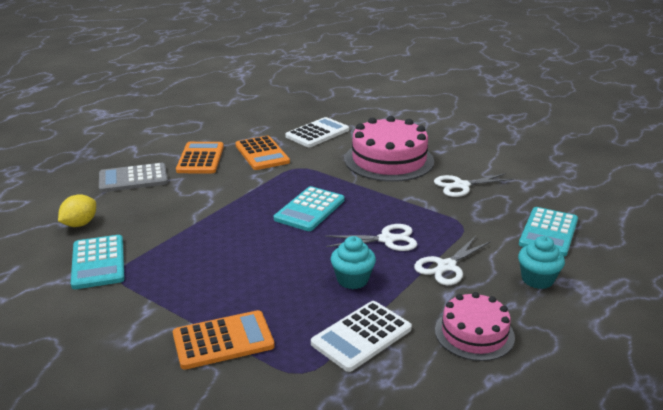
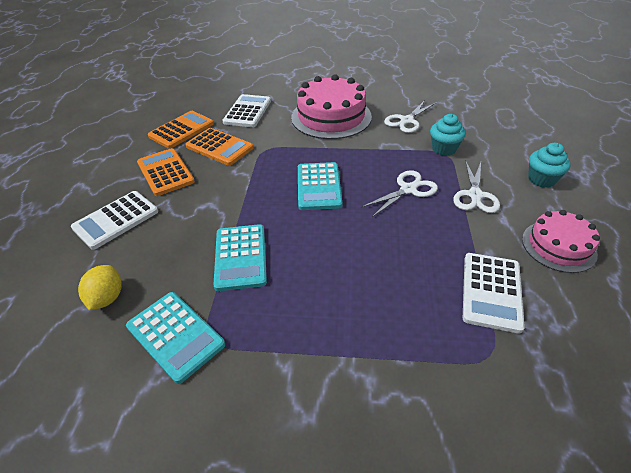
camera: 30 degrees left, 15 degrees up
grey calculator [99,163,168,192] -> white calculator [71,191,158,250]
orange calculator [173,310,275,370] -> orange calculator moved to [148,111,214,149]
turquoise cupcake [331,236,376,289] -> turquoise cupcake moved to [430,114,466,156]
turquoise calculator [519,207,578,256] -> turquoise calculator moved to [213,224,267,291]

